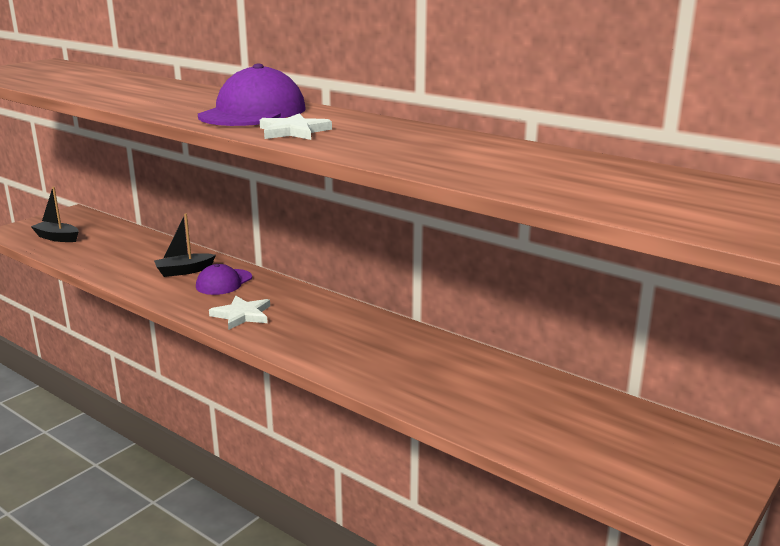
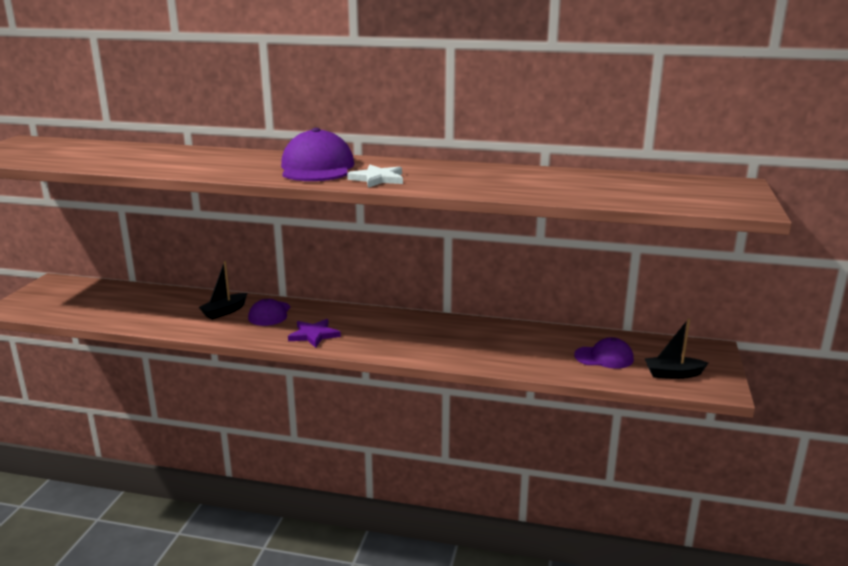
camera: 25 degrees left, 0 degrees up
black boat [31,187,78,242] -> black boat moved to [644,319,708,379]
white star [209,295,270,330] -> purple star [288,319,341,348]
none -> purple cap [574,337,634,369]

